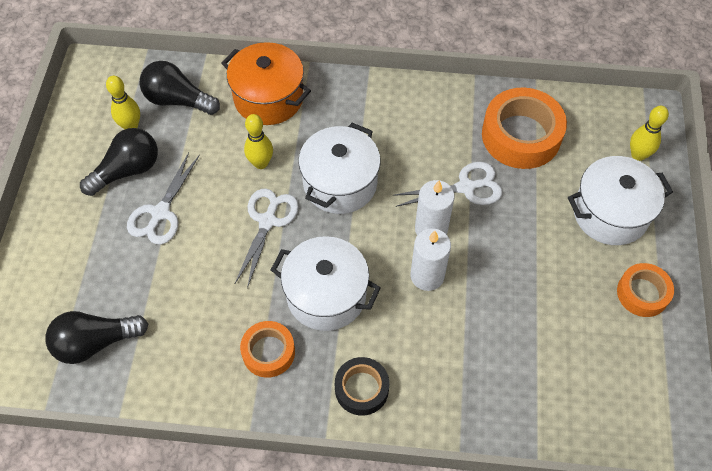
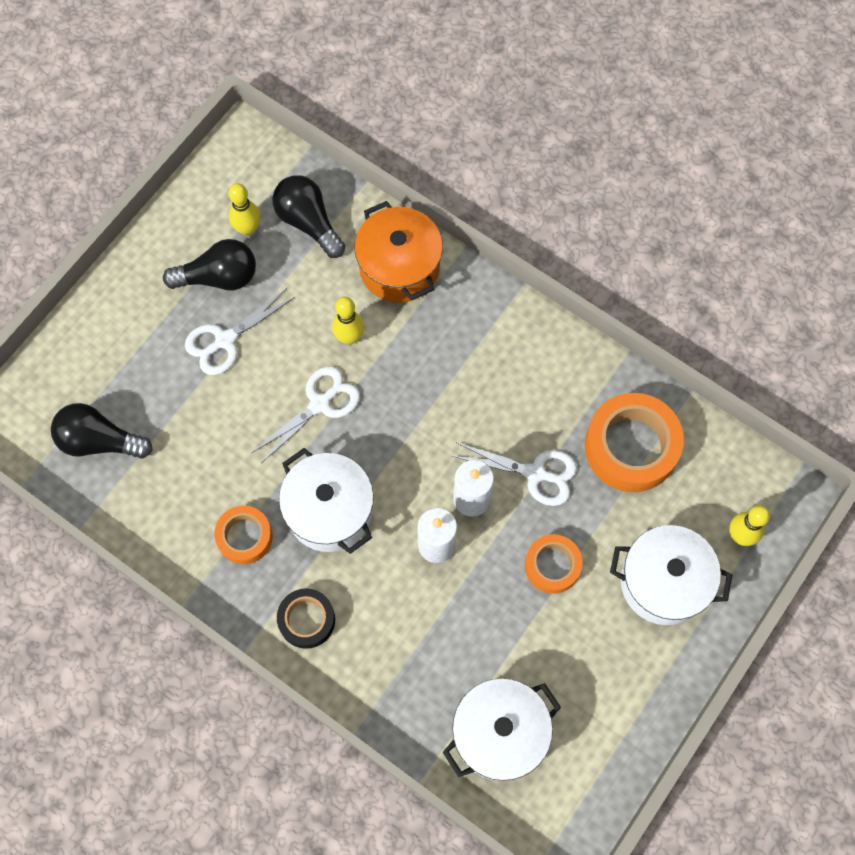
camera: 30 degrees right, 10 degrees up
white pot [299,123,381,214] -> white pot moved to [443,678,561,781]
orange tape [617,263,674,317] -> orange tape moved to [525,534,583,594]

